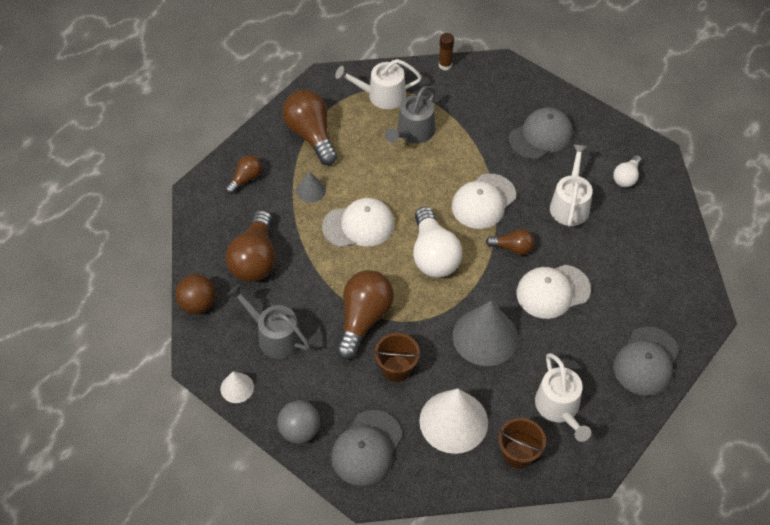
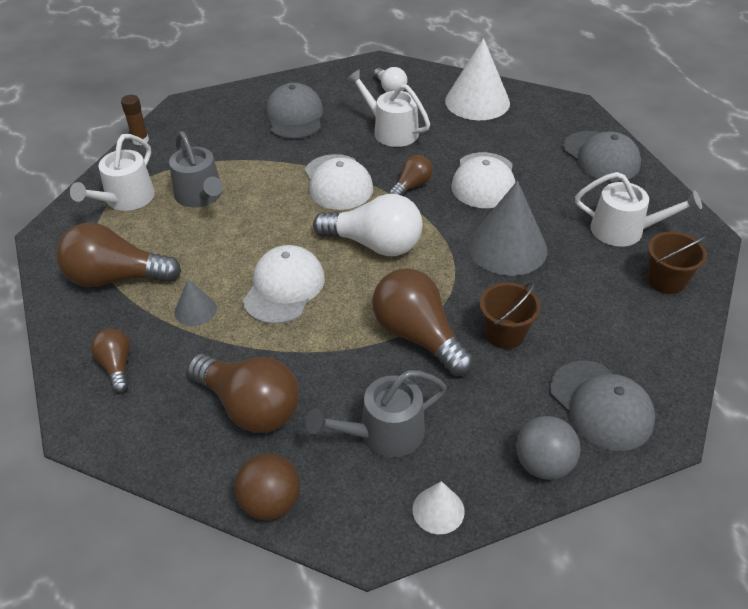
camera: 60 degrees left, 10 degrees down
white cone [419,389,488,454] -> white cone moved to [445,38,510,120]

